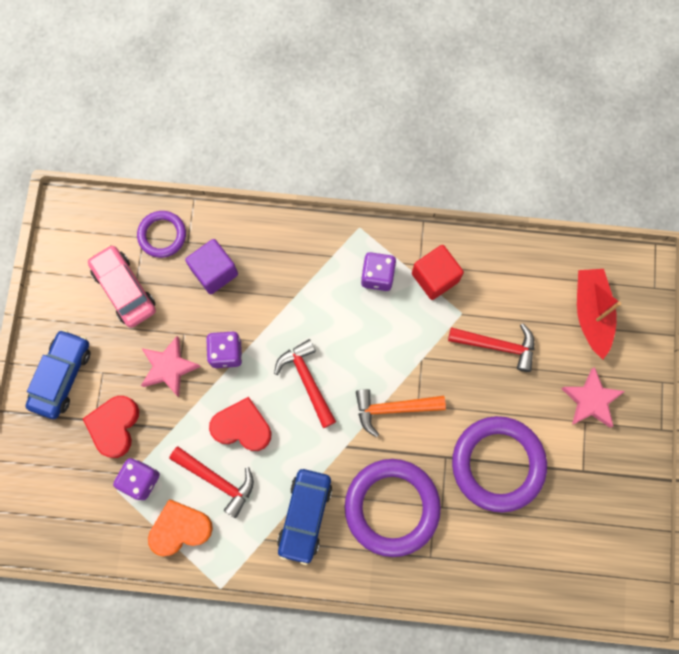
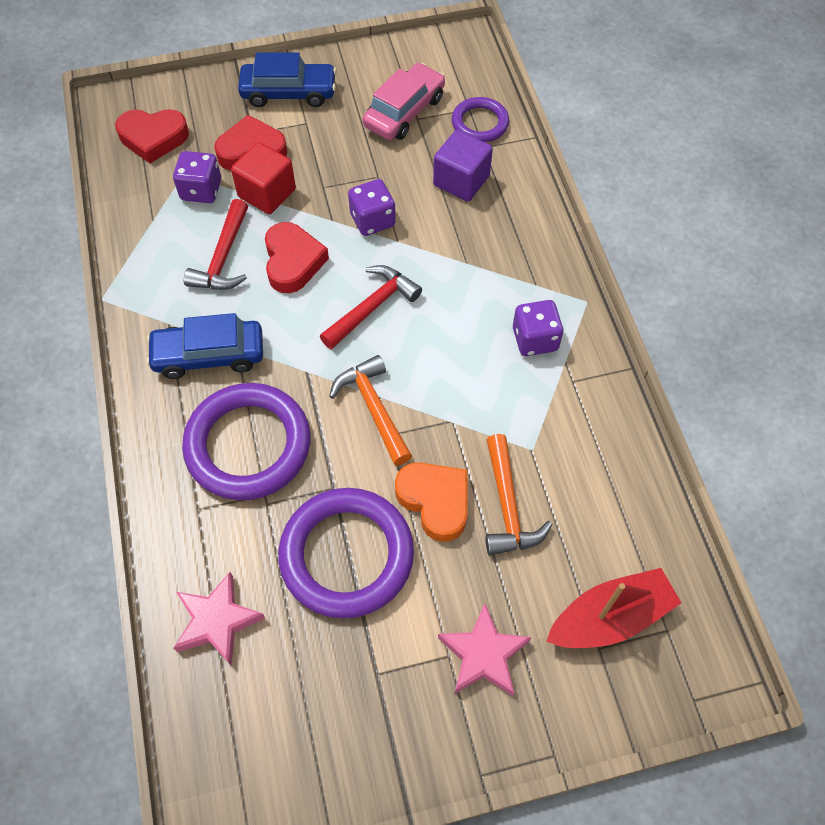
camera: 70 degrees right, 15 degrees down
pink star [141,336,201,397] -> pink star moved to [174,572,265,666]
orange heart [148,500,213,556] -> orange heart moved to [395,462,468,542]
red cube [412,245,464,300] -> red cube moved to [231,142,296,214]
red hammer [448,323,534,372] -> orange hammer [485,434,553,555]
none -> red heart [115,109,189,163]

